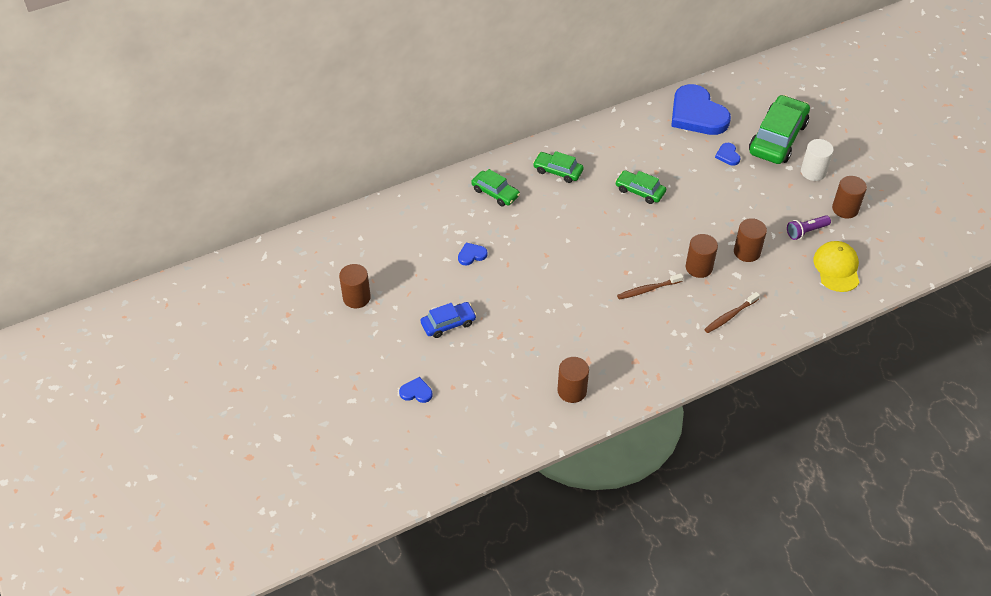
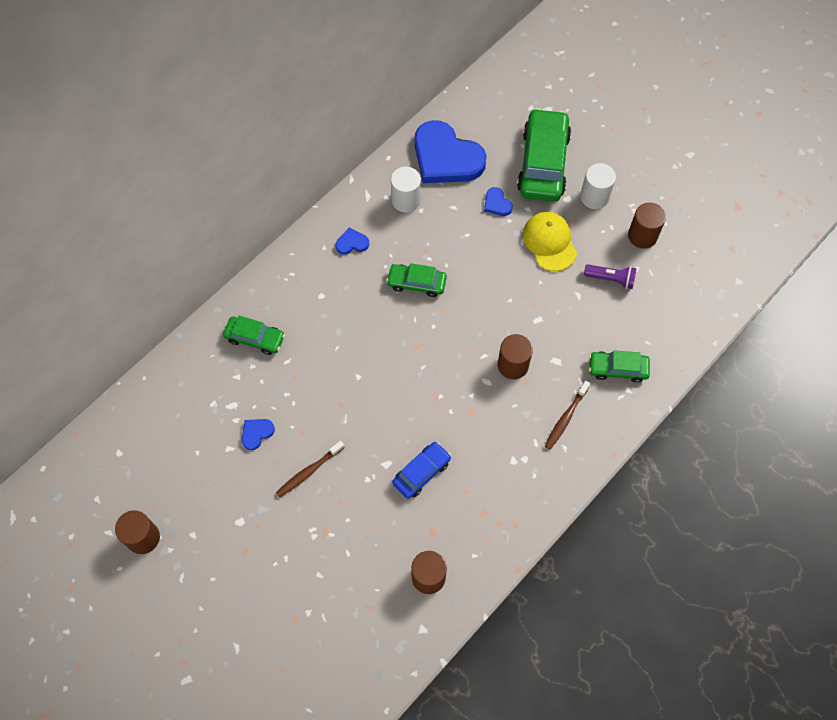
camera: 20 degrees left, 15 degrees up
blue heart [399,377,432,403] -> blue heart moved to [335,227,369,255]
blue car [421,302,476,338] -> blue car moved to [392,442,451,499]
green car [533,151,584,183] -> green car moved to [589,351,650,383]
brown toothbrush [617,273,683,300] -> brown toothbrush moved to [276,441,345,498]
brown cylinder [734,218,767,262] -> none
purple flashlight [787,215,831,240] -> purple flashlight turned 120 degrees counterclockwise [584,264,637,289]
yellow cap [813,241,860,292] -> yellow cap moved to [523,212,577,271]
none -> white cylinder [391,167,421,213]

